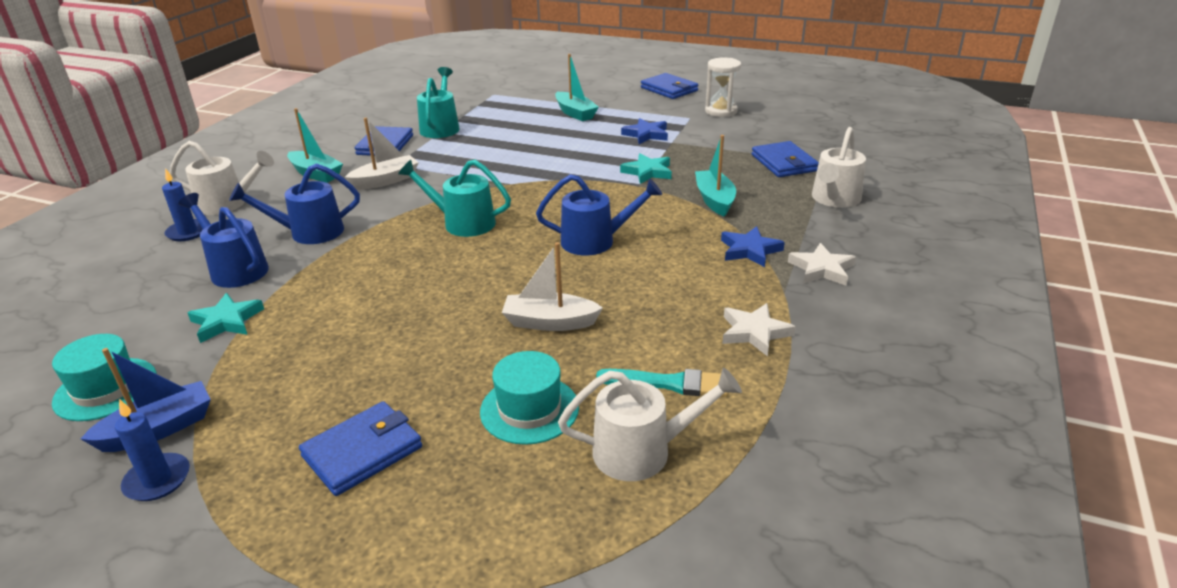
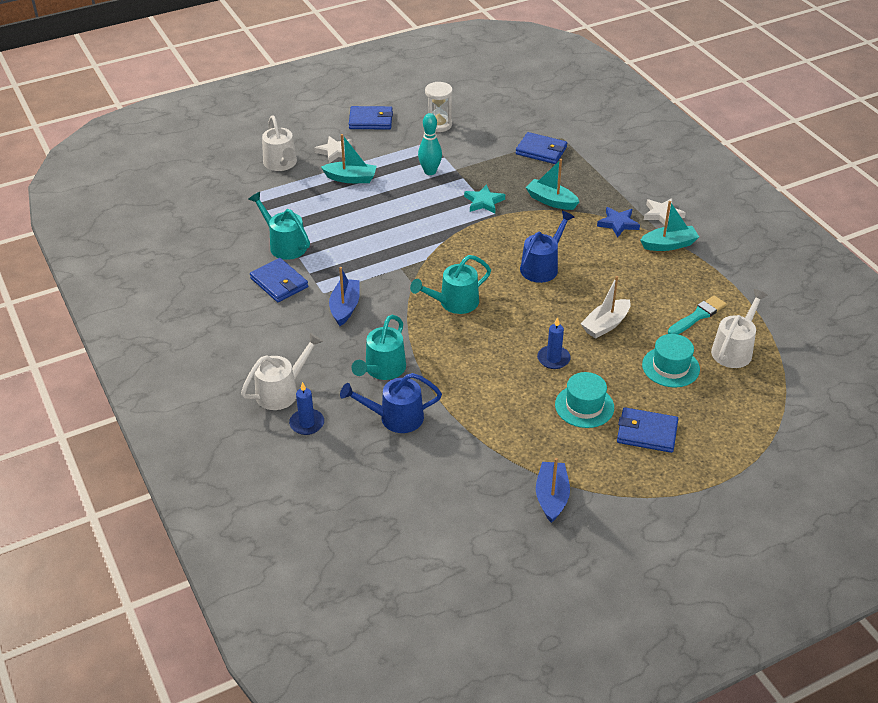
camera: 50 degrees left, 10 degrees up
turquoise hat [52,334,157,421] -> turquoise hat moved to [555,372,614,428]
blue candle [115,399,190,501] -> blue candle moved to [537,317,571,369]
turquoise star [188,293,264,343] -> none
blue watering can [229,163,360,244] -> turquoise watering can [352,315,406,380]
turquoise boat [287,108,343,183] -> turquoise boat moved to [640,201,699,251]
blue wallet [299,401,422,496] -> blue wallet turned 75 degrees counterclockwise [617,407,678,453]
white boat [345,118,419,190] -> blue boat [329,267,360,326]
blue star [621,118,668,144] -> turquoise bowling pin [418,113,442,175]
white star [722,303,796,356] -> white star moved to [314,136,352,163]
white watering can [812,127,866,208] -> white watering can moved to [262,115,297,171]

